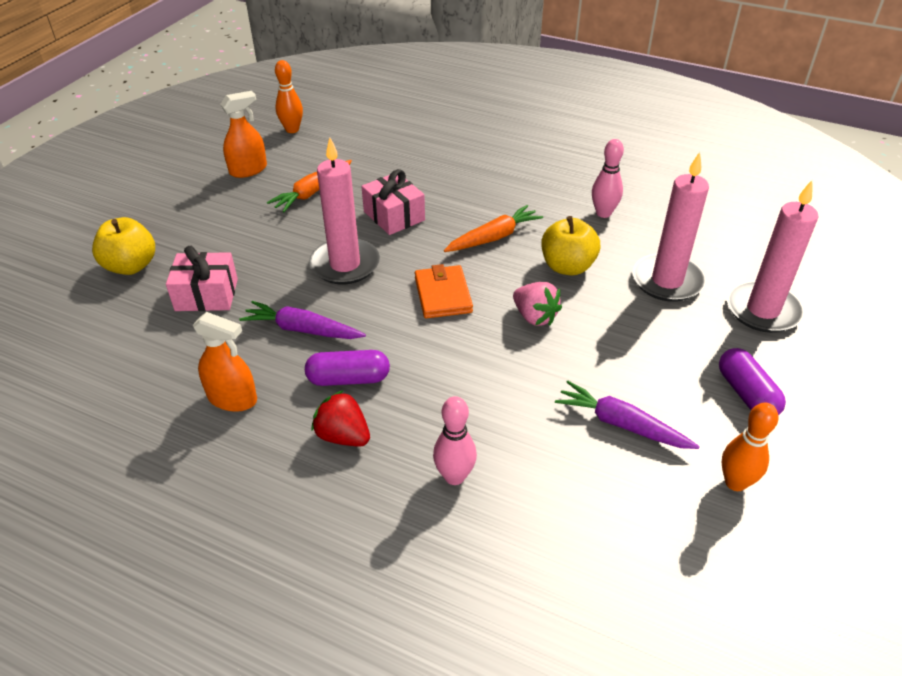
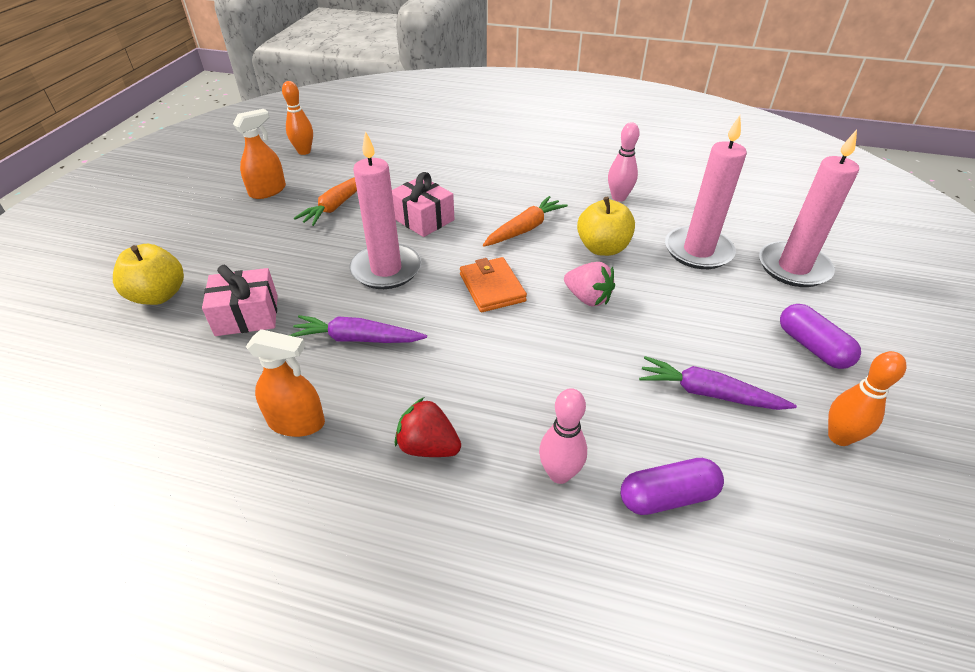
camera: 10 degrees left, 0 degrees up
purple capsule [305,350,390,386] -> purple capsule moved to [621,458,724,515]

